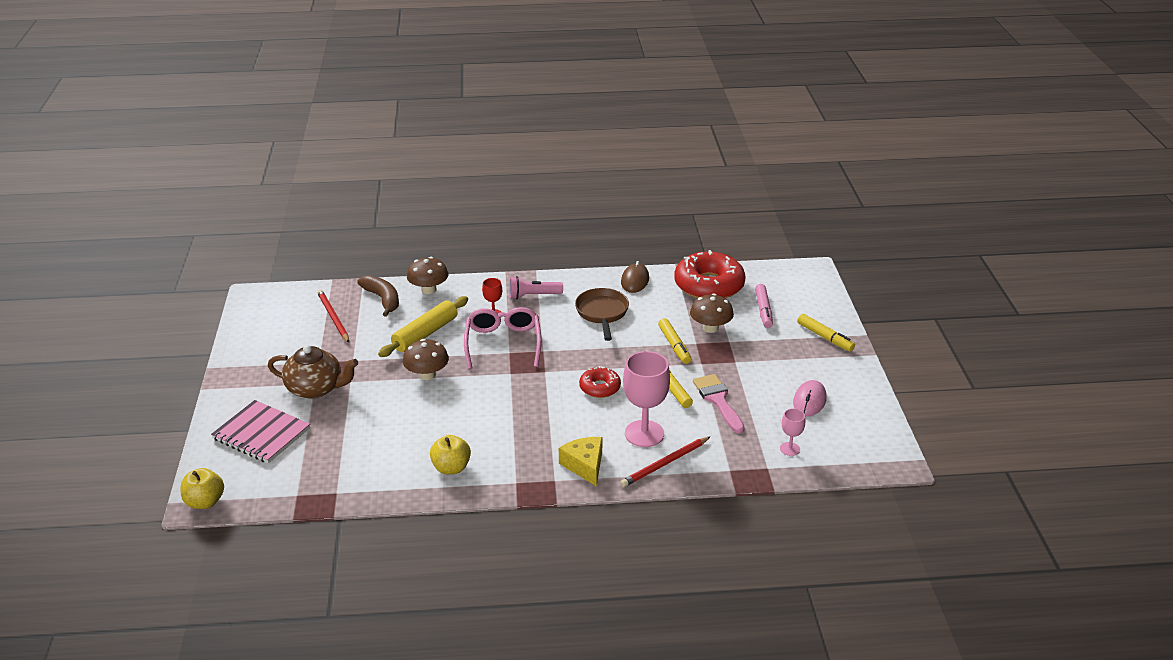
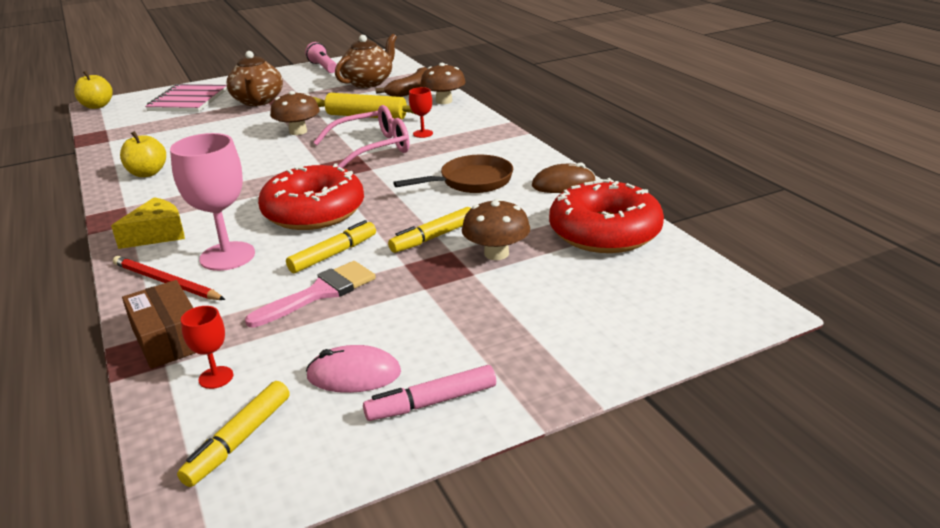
camera: 70 degrees right, 5 degrees down
red pencil [317,289,349,343] -> brown teapot [335,34,397,88]
pink flashlight [510,276,563,299] -> pink flashlight moved to [305,42,337,73]
red donut [579,366,621,398] -> red donut [258,163,364,230], size x1.91
pink marker [755,284,773,328] -> pink marker moved to [363,365,496,421]
pink goblet [780,408,805,456] -> red goblet [181,306,233,389]
yellow marker [797,314,855,352] -> yellow marker moved to [177,381,290,487]
none -> brown box [122,280,195,369]

